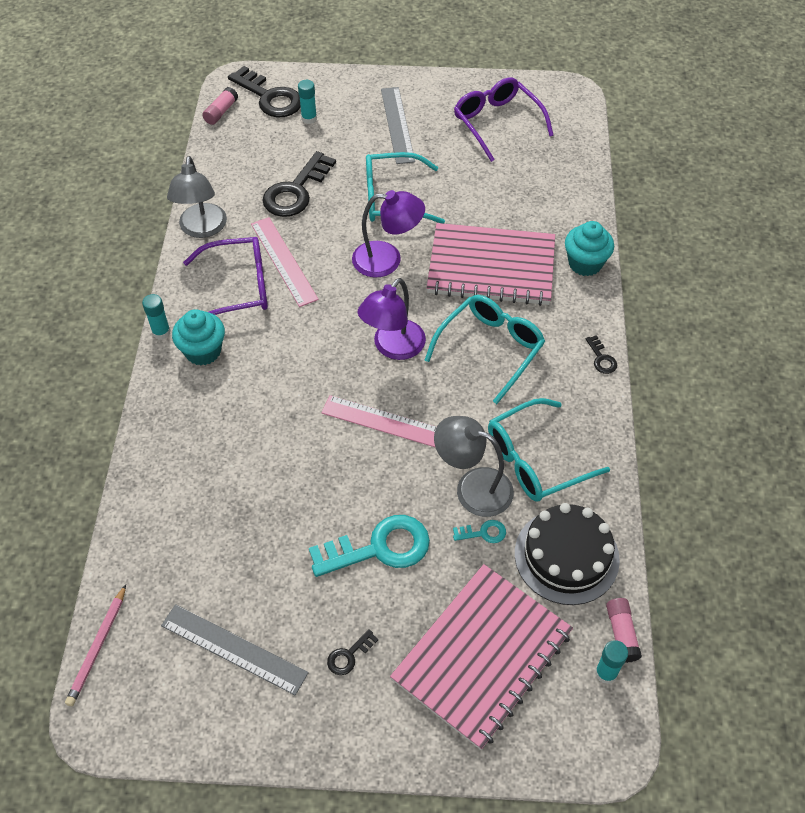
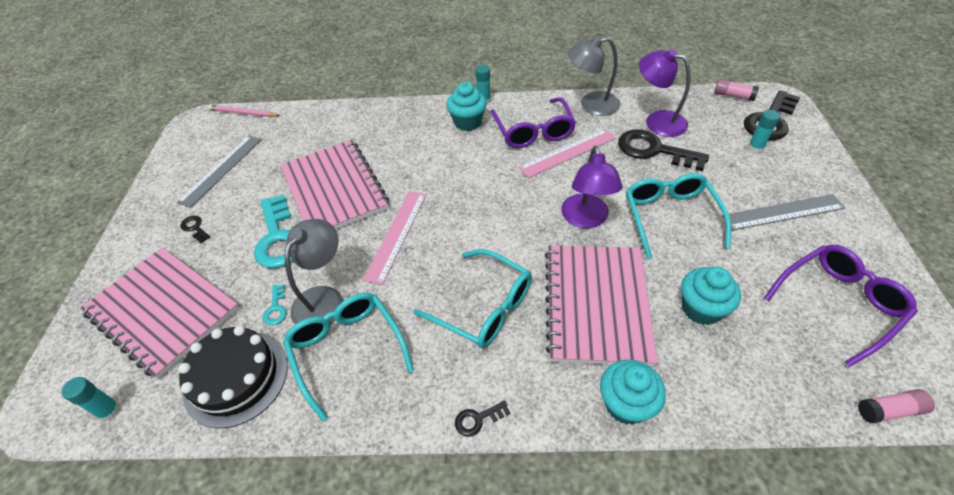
camera: 90 degrees right, 5 degrees down
purple lamp [358,278,426,360] -> purple lamp moved to [639,49,690,137]
pink glue stick [606,598,642,663] -> pink glue stick moved to [858,389,935,423]
none -> pink notebook [280,140,389,229]
none -> turquoise cupcake [681,267,741,325]

